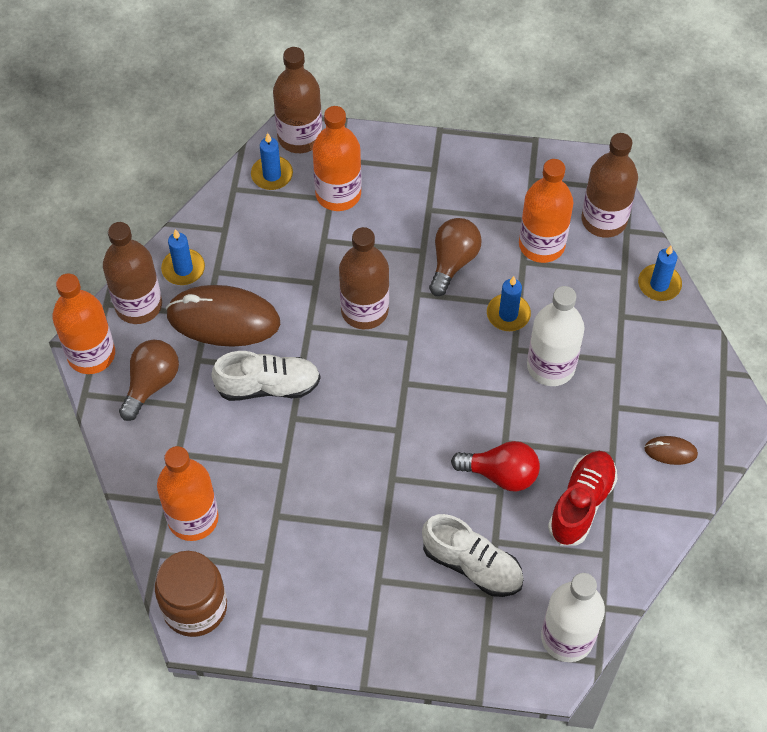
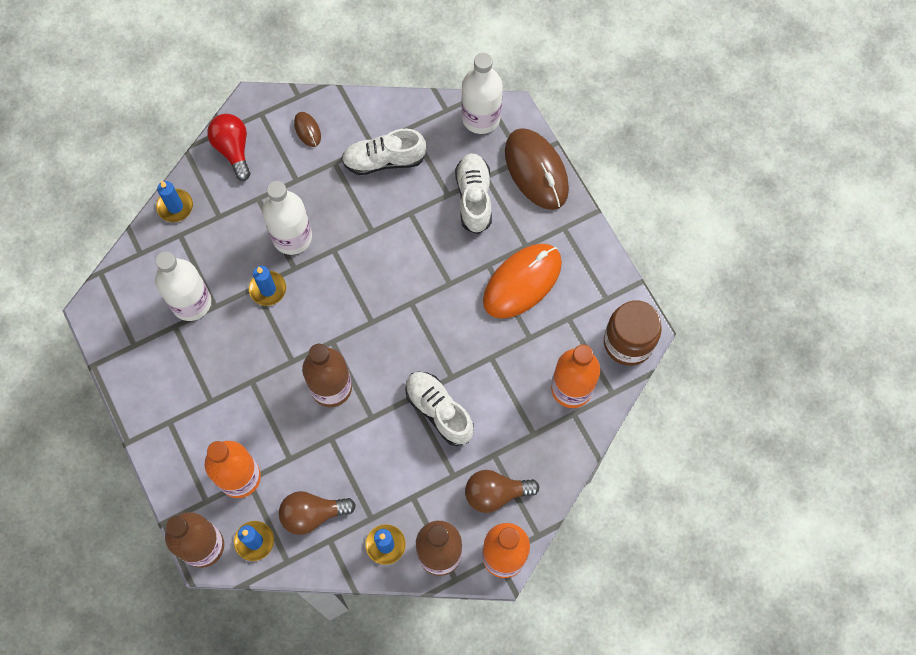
camera: 125 degrees left, 10 degrees up
brown mouse [166,285,280,347] -> brown mouse moved to [505,128,569,210]
brown light bulb [429,218,482,296] -> brown light bulb moved to [279,491,356,535]
red light bulb [451,441,540,492] -> red light bulb moved to [207,114,250,181]
orange bottle [519,159,574,263] -> white bottle [155,251,211,321]
red shoe [548,451,617,546] -> white shoe [341,129,426,175]
brown bottle [581,133,638,238] -> none
none -> orange mouse [483,244,562,319]

